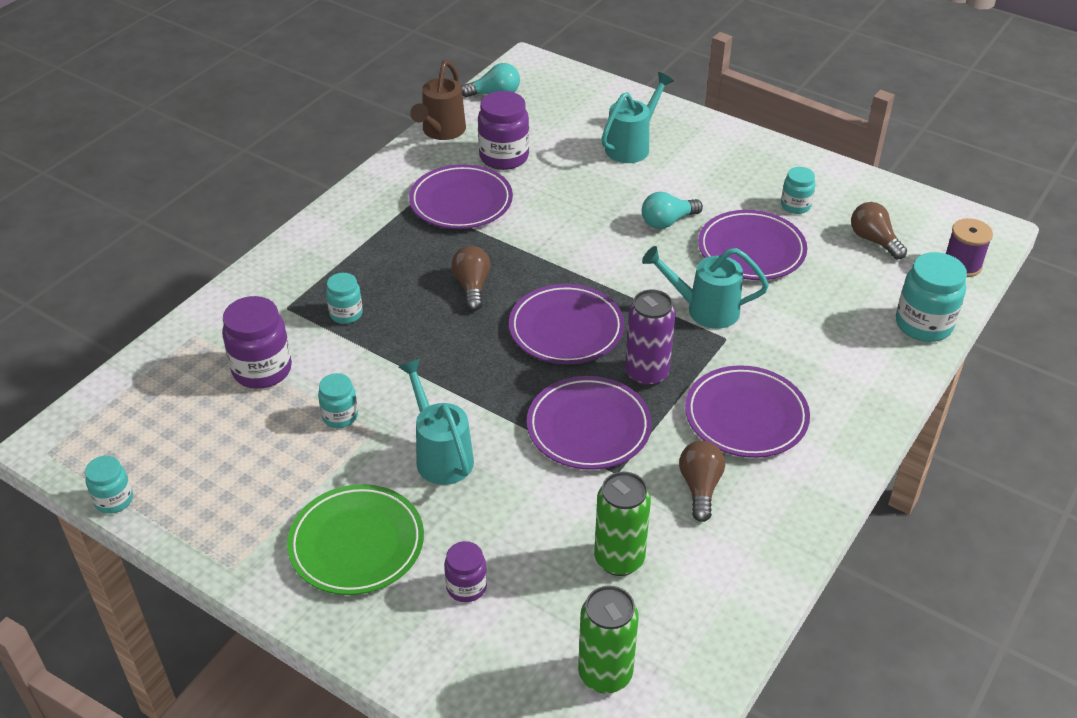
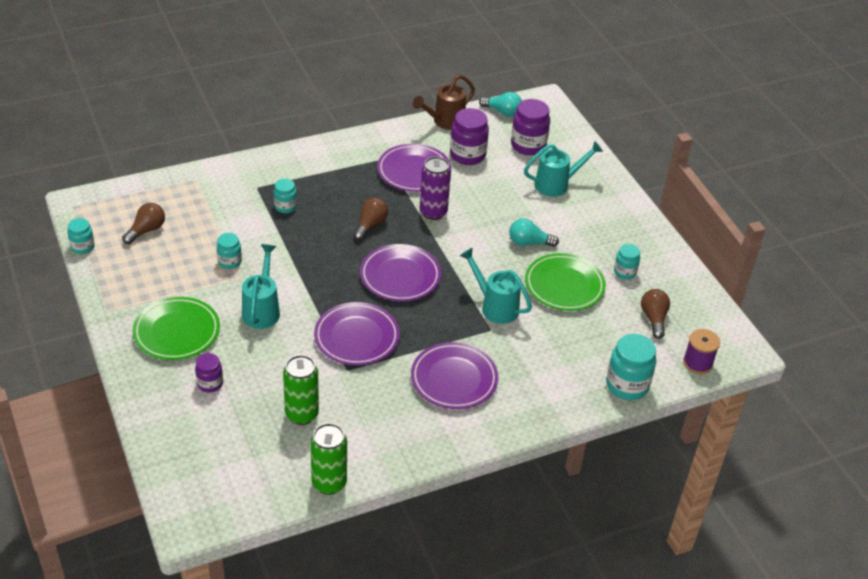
camera: 30 degrees right, 0 degrees up
purple jar [222,296,292,389] -> purple jar moved to [511,99,550,155]
green can [578,585,639,694] -> green can moved to [311,423,347,495]
purple can [625,289,675,387] -> purple can moved to [420,157,451,220]
brown light bulb [679,441,725,522] -> brown light bulb moved to [122,203,165,244]
purple plate [698,210,807,280] -> green plate [525,253,606,311]

